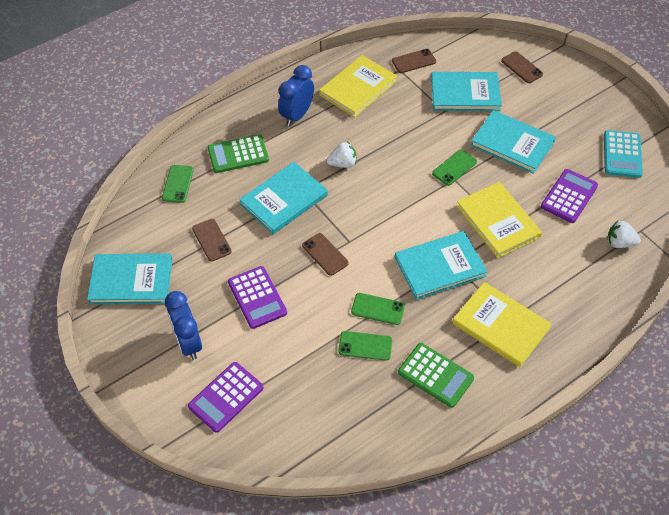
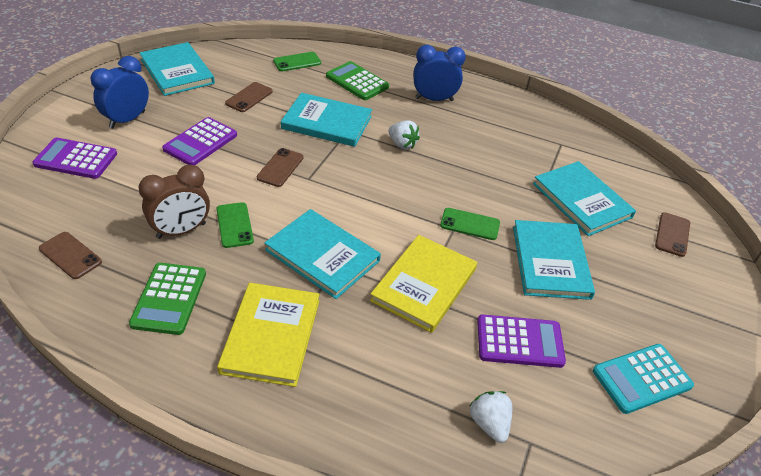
camera: 55 degrees right, 10 degrees down
yellow book [319,55,397,117] -> none
green phone [338,331,392,361] -> brown clock [138,165,210,239]
brown phone [392,49,436,73] -> brown phone moved to [39,232,102,279]

